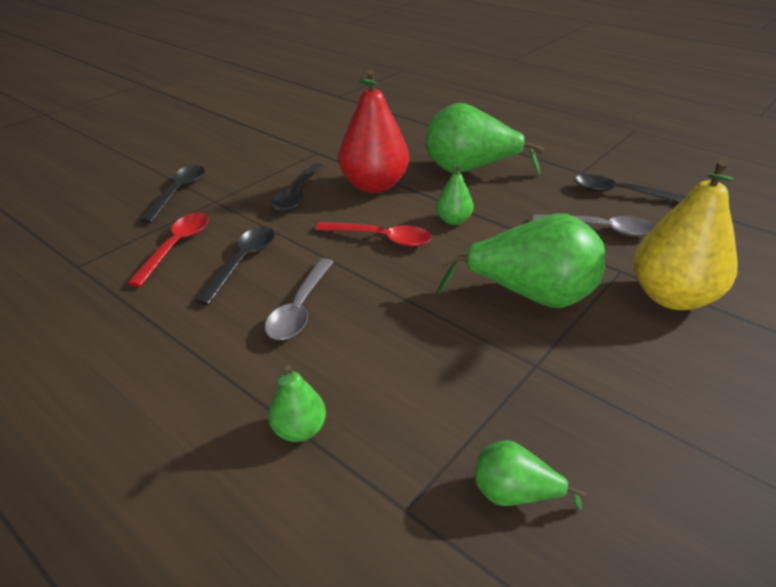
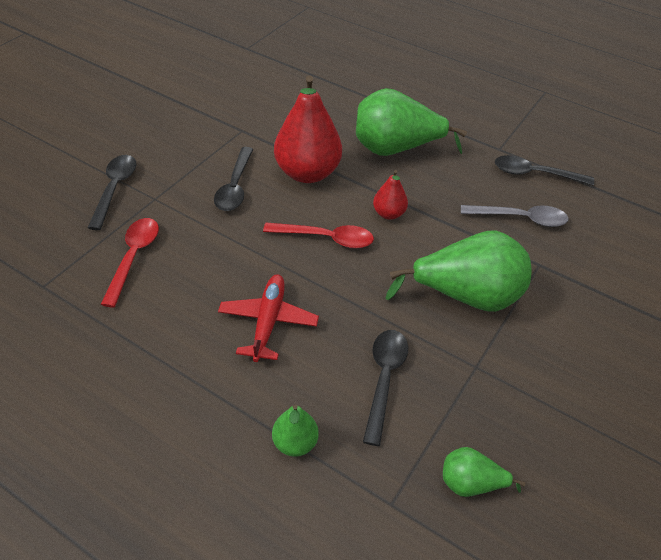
camera: 10 degrees left, 10 degrees up
black spoon [195,226,275,305] -> black spoon moved to [363,330,408,446]
grey spoon [265,258,333,340] -> red plane [218,274,319,362]
green pear [436,165,473,225] -> red pear [373,170,408,220]
yellow pear [633,158,737,310] -> none

